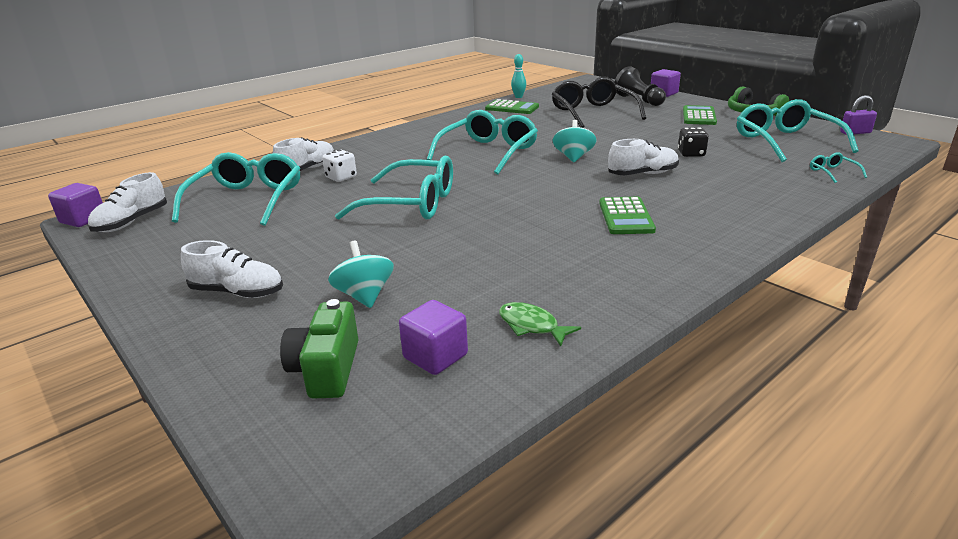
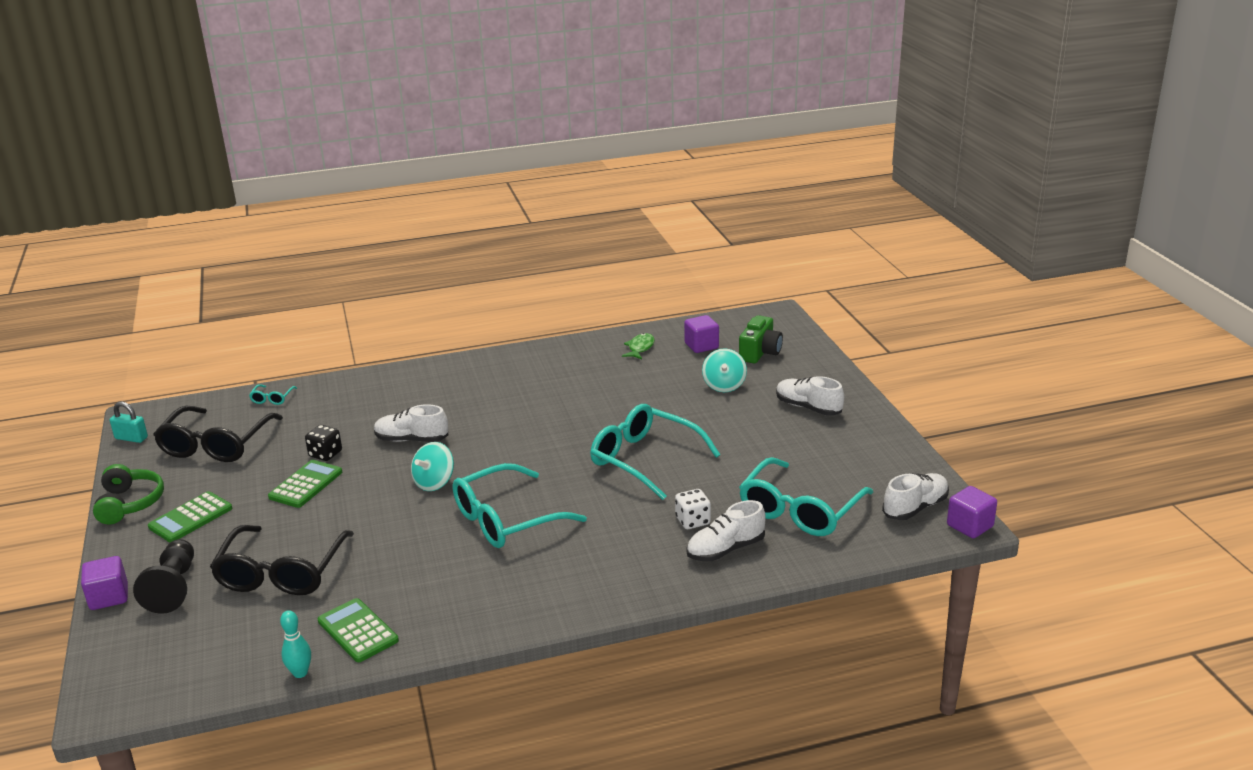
camera: 155 degrees left, 0 degrees up
green fish [499,302,581,346] -> green fish turned 135 degrees counterclockwise [622,333,655,359]
green calculator [599,197,656,234] -> green calculator moved to [268,460,342,508]
turquoise glasses [737,99,858,162] -> black glasses [153,405,283,462]
purple padlock [840,95,877,135] -> turquoise padlock [110,402,148,443]

